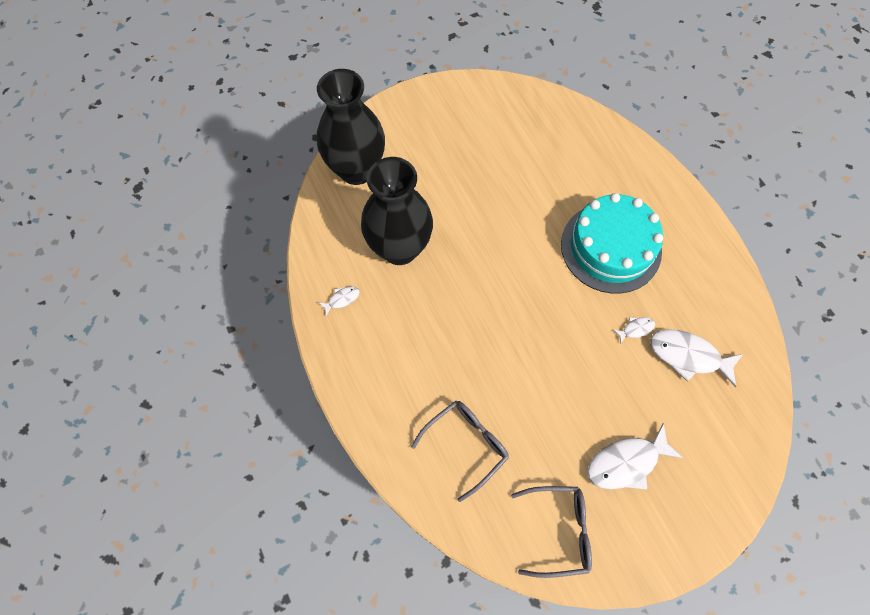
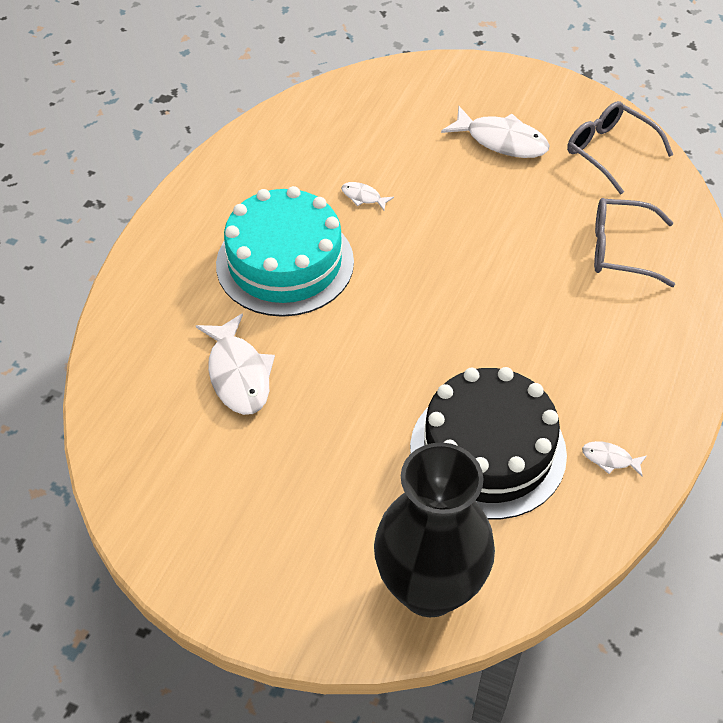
camera: 130 degrees left, 15 degrees down
black vase [361,157,433,265] -> black cake [410,367,567,519]
white fish [650,329,743,387] -> white fish moved to [196,313,275,415]

